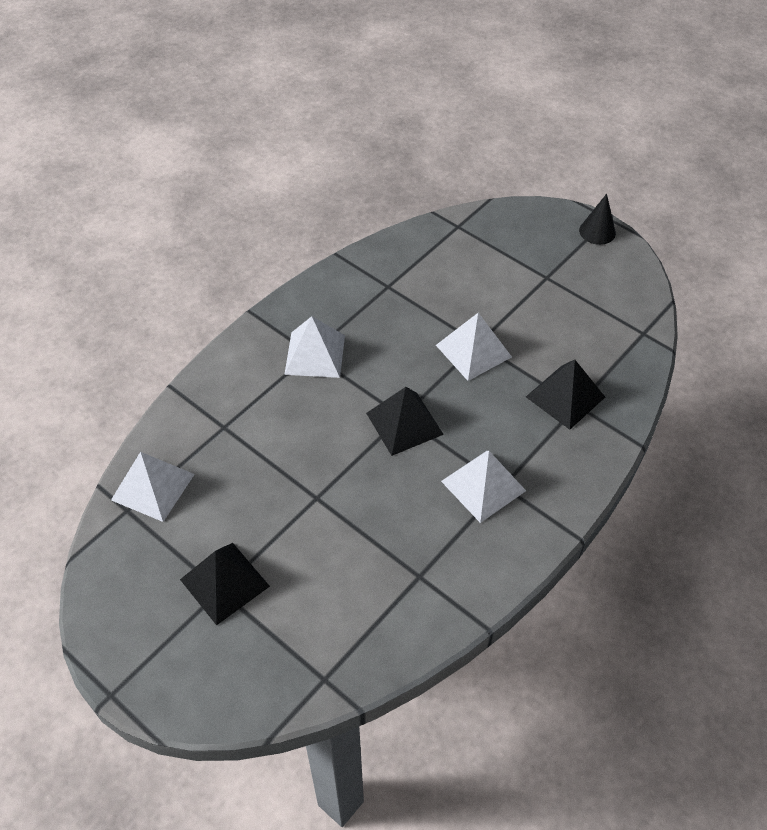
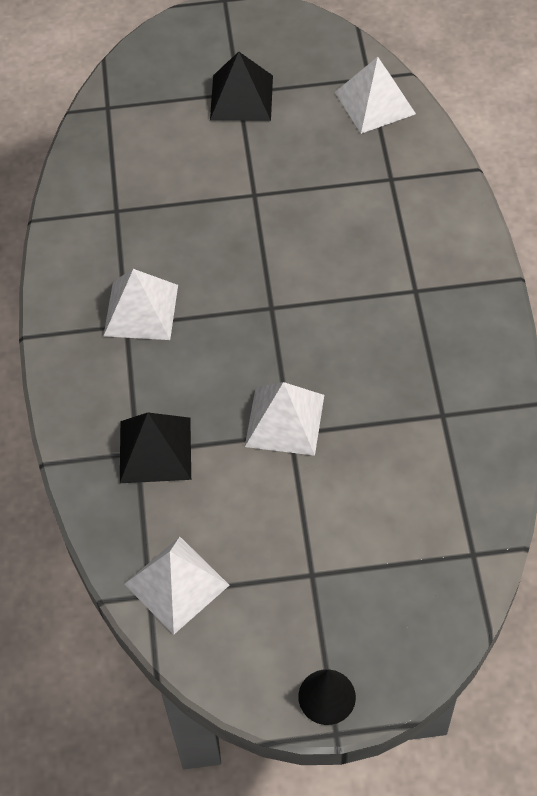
camera: 135 degrees right, 5 degrees up
white pyramid [284,316,345,378] -> white pyramid moved to [124,537,229,635]
black pyramid [366,387,444,456] -> none

